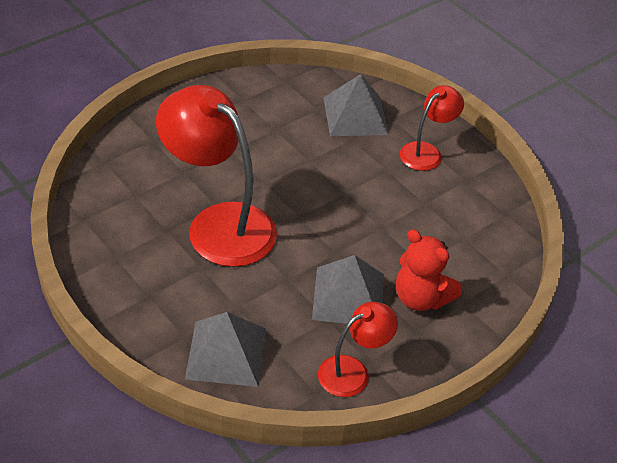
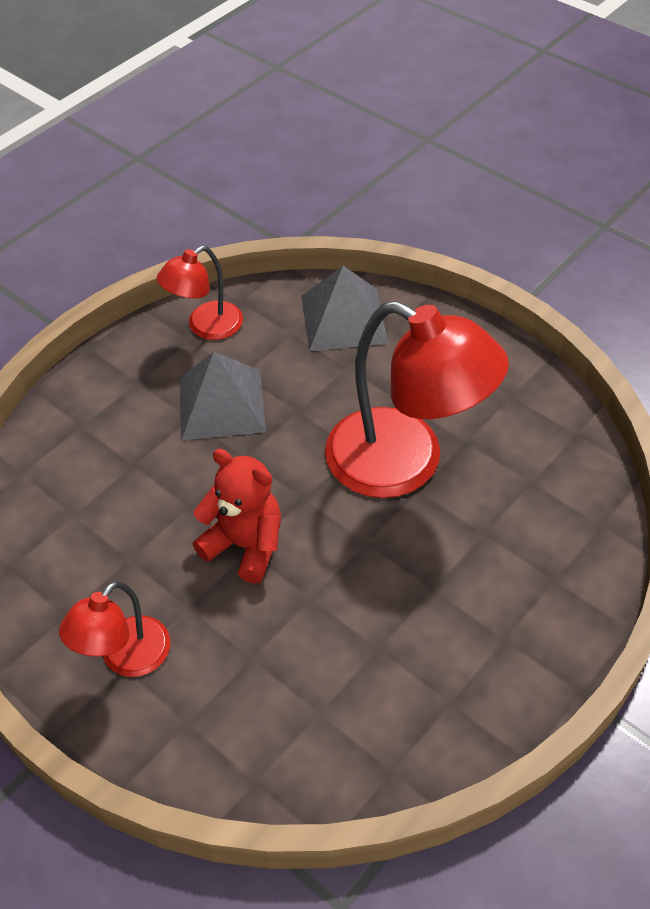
camera: 175 degrees right, 5 degrees up
grey pyramid [323,74,389,136] -> none
red teddy bear [396,229,461,311] -> red teddy bear moved to [193,449,281,584]

